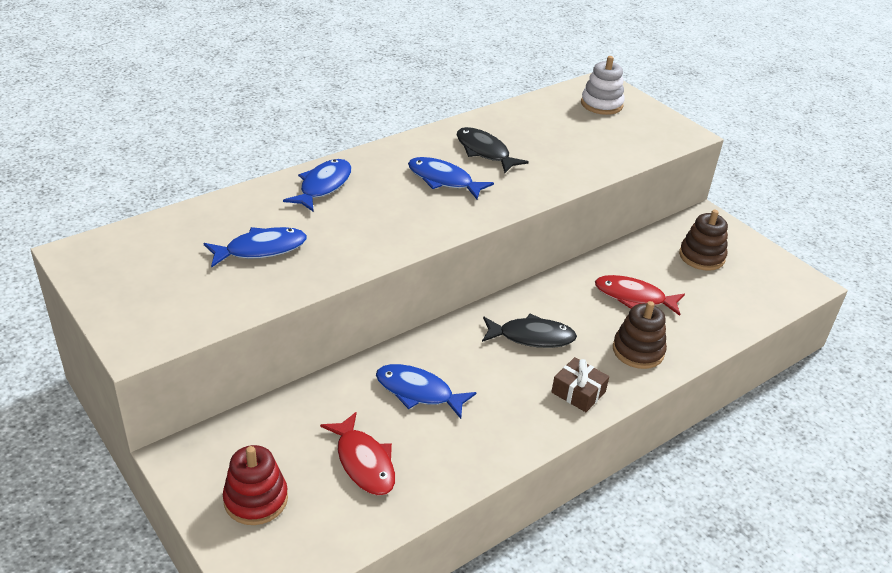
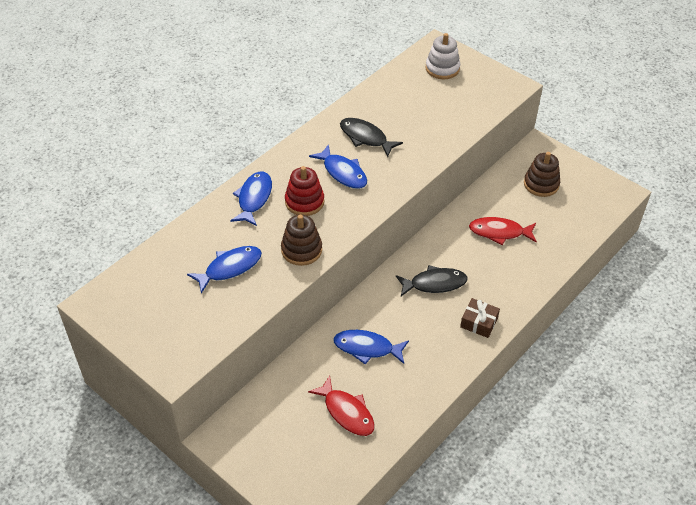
camera: 10 degrees left, 10 degrees up
red stacking toy [223,445,288,525] -> red stacking toy moved to [285,166,324,216]
blue fish [408,157,494,199] -> blue fish turned 150 degrees counterclockwise [309,144,367,189]
brown stacking toy [613,301,667,369] -> brown stacking toy moved to [281,215,322,266]

